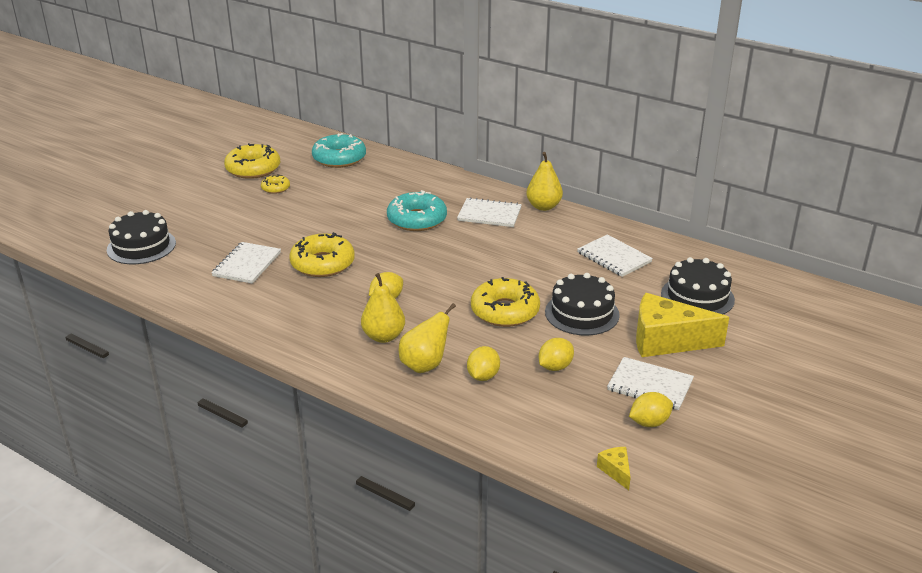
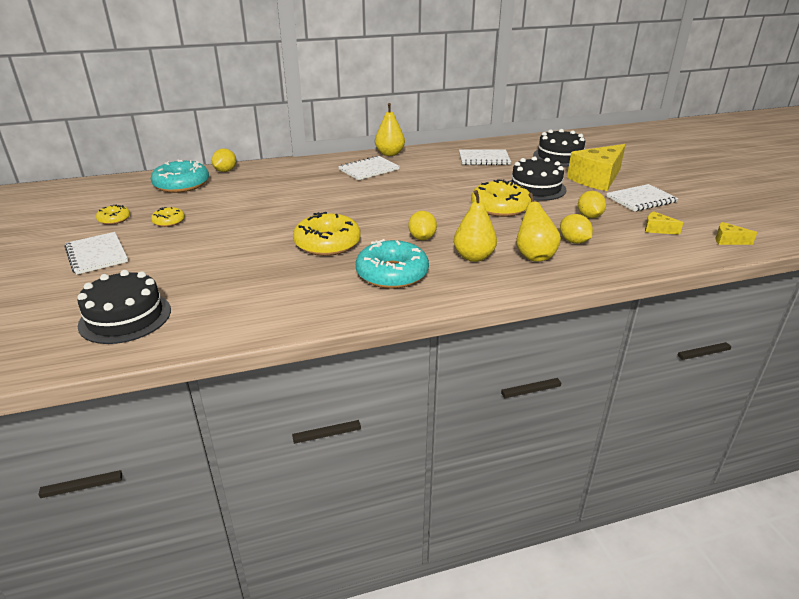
camera: 50 degrees left, 0 degrees up
white notebook [211,242,281,284] -> white notebook moved to [64,232,128,275]
yellow donut [224,143,280,179] -> yellow donut [96,204,130,225], size x0.51
turquoise donut [387,190,447,231] -> turquoise donut moved to [356,239,429,289]
yellow lemon [629,392,673,427] -> yellow lemon moved to [212,148,236,172]
none -> yellow cheese [645,211,683,235]

